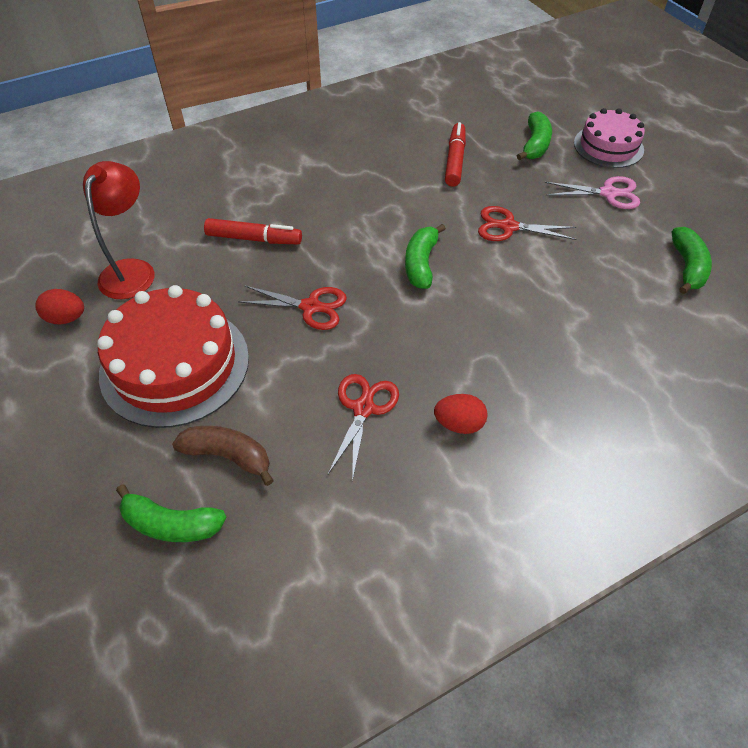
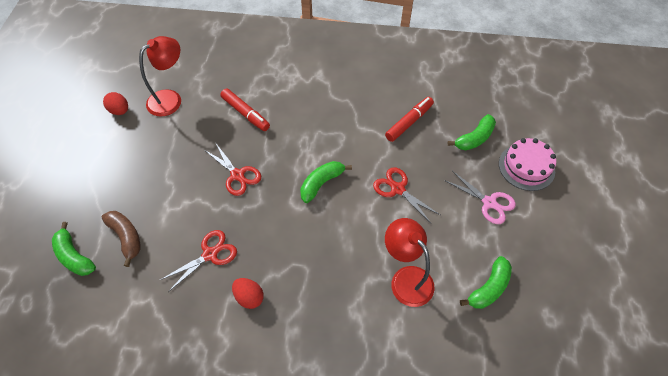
camera: 35 degrees right, 5 degrees up
red cake [97,285,249,428] -> none
none -> red lamp [385,218,435,307]

